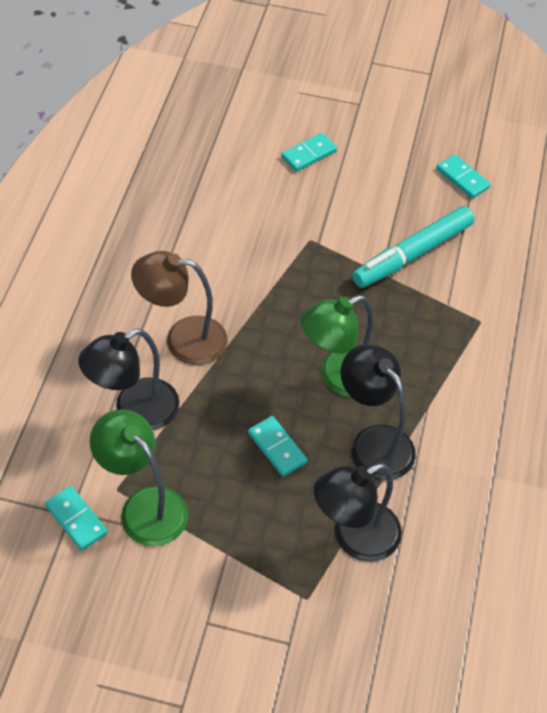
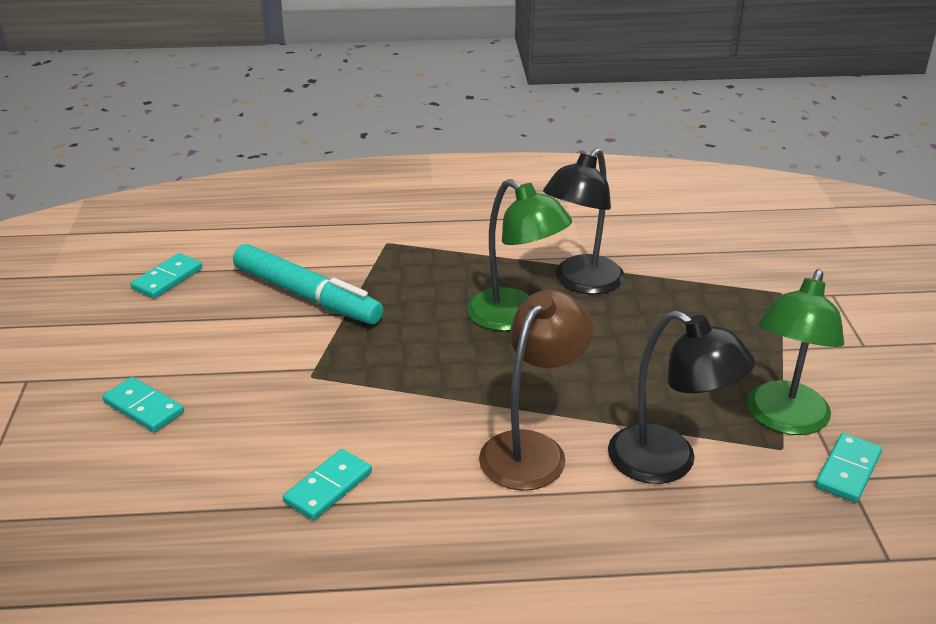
camera: 105 degrees left, 20 degrees down
brown lamp [131,251,227,365] -> brown lamp turned 135 degrees counterclockwise [479,290,593,490]
turquoise domino [248,416,308,477] -> turquoise domino moved to [283,449,372,520]
black lamp [314,463,402,562] -> none

